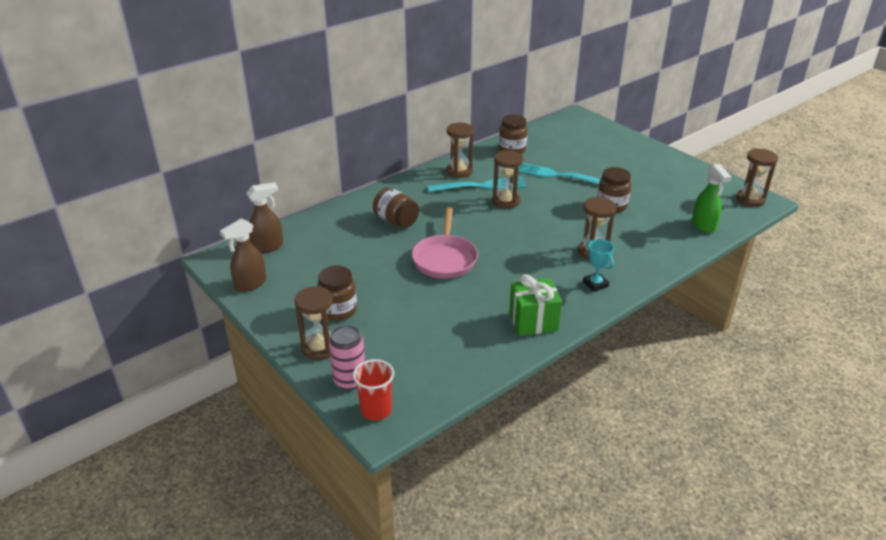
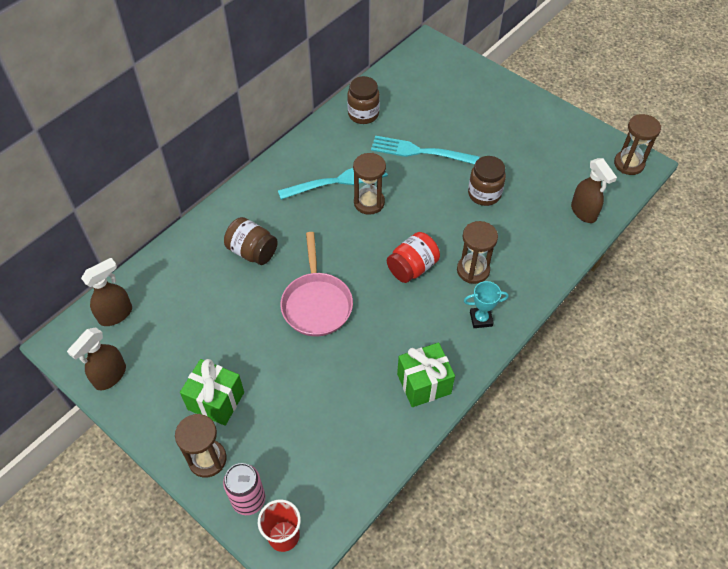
camera: 10 degrees left, 20 degrees up
brown jar [317,266,357,321] -> green gift [180,359,244,426]
brown hourglass [447,123,474,178] -> none
turquoise trophy [583,239,614,292] -> turquoise trophy turned 60 degrees counterclockwise [464,281,509,328]
green spray bottle [692,164,732,233] -> brown spray bottle [571,158,617,223]
none -> red jar [387,232,440,283]

